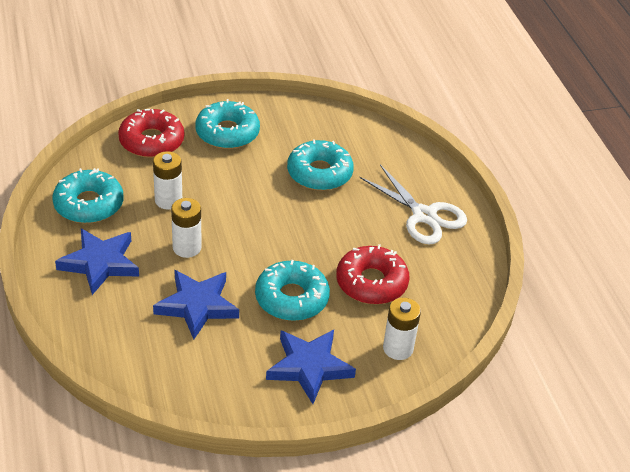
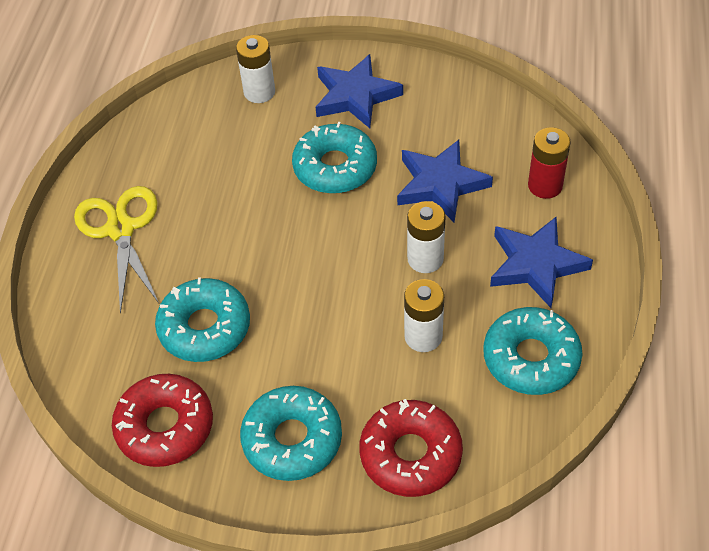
camera: 150 degrees left, 10 degrees up
red donut [336,244,410,304] -> red donut moved to [112,374,213,467]
white scissors [359,165,467,244] -> yellow scissors [74,186,159,314]
none -> red battery [528,127,571,199]

